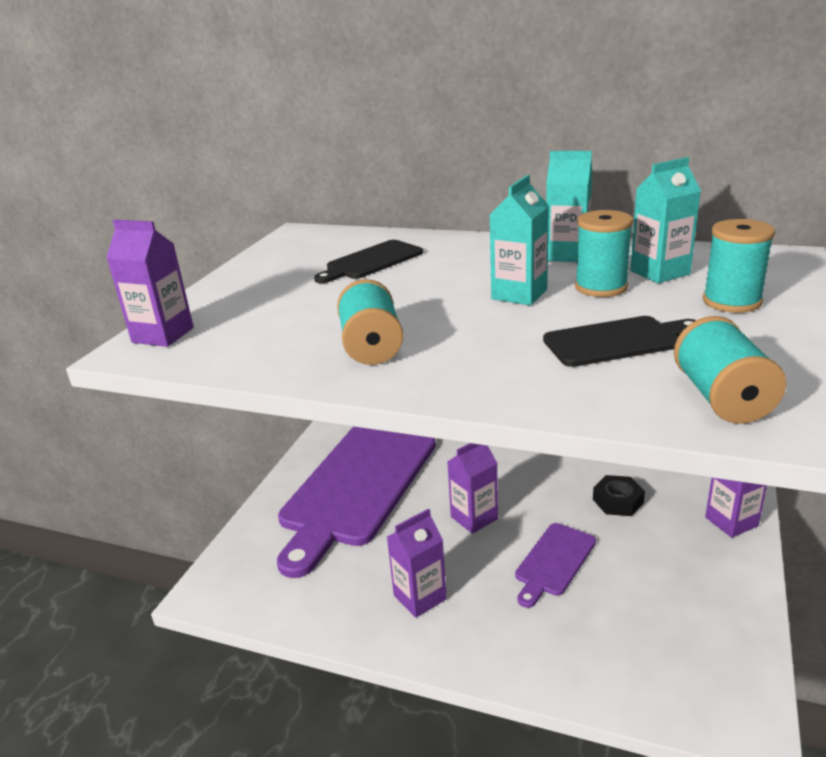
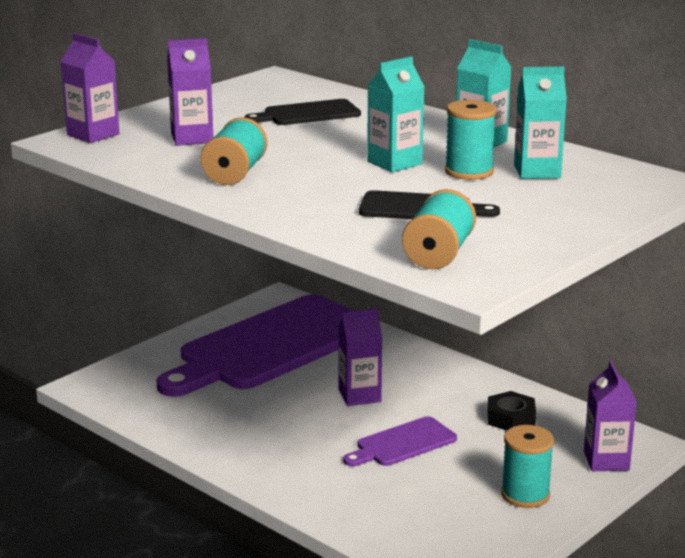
camera: 20 degrees right, 5 degrees down
purple carton [387,508,447,618] -> purple carton moved to [167,38,213,146]
turquoise spool [703,219,775,313] -> turquoise spool moved to [501,425,554,508]

